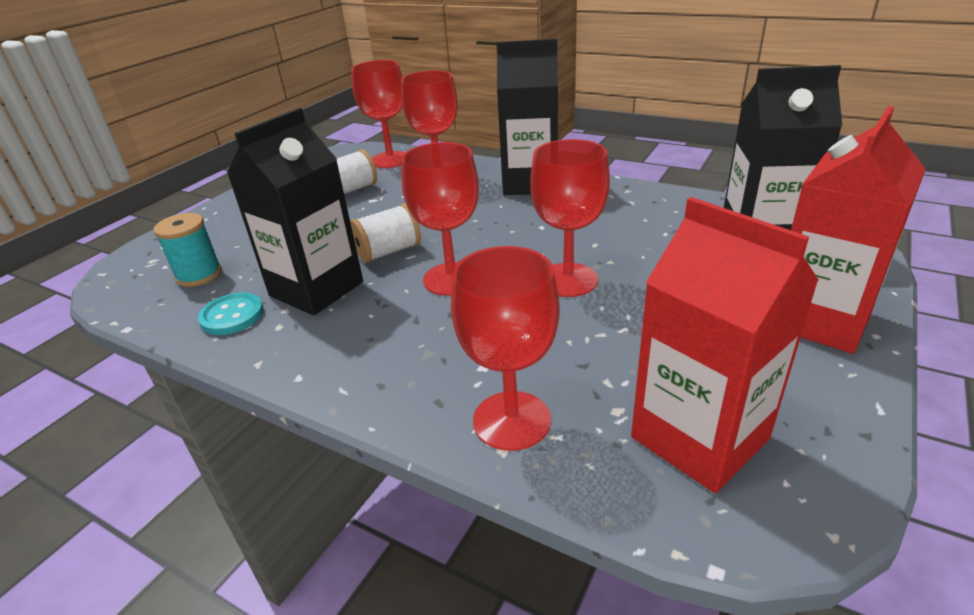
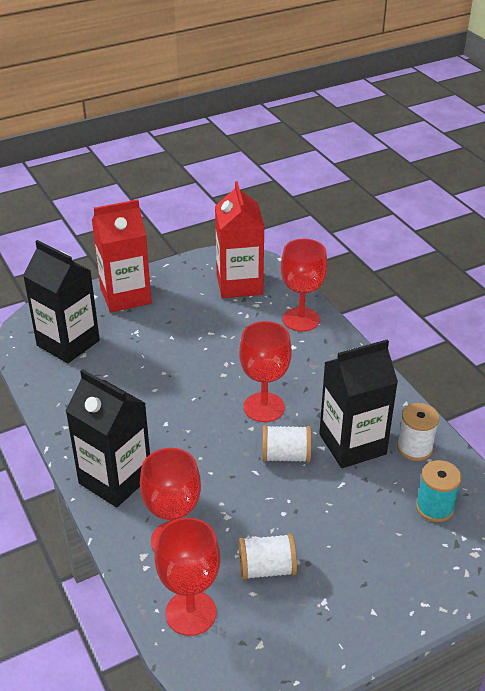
camera: 150 degrees left, 5 degrees up
turquoise button [198,293,264,335] -> white spool [397,403,439,461]
red goblet [530,139,610,297] -> none

